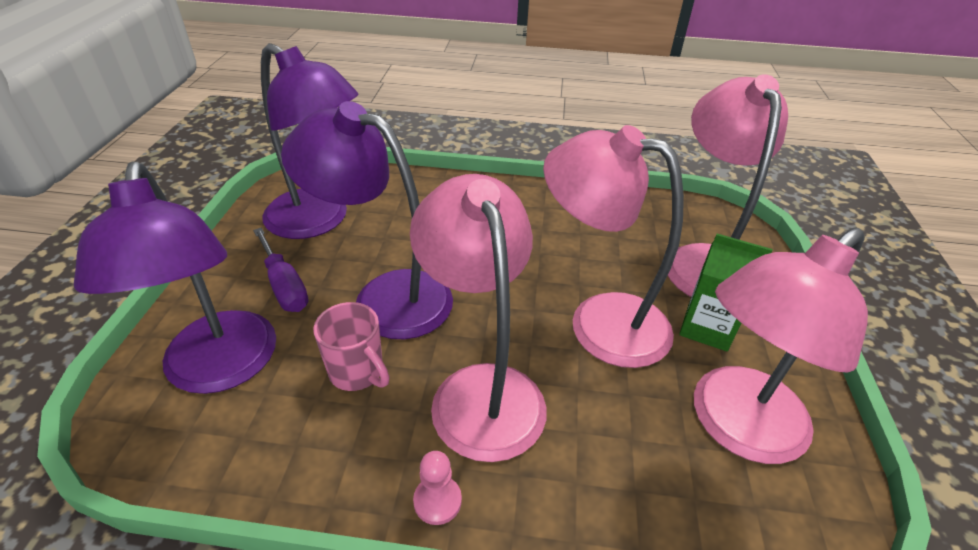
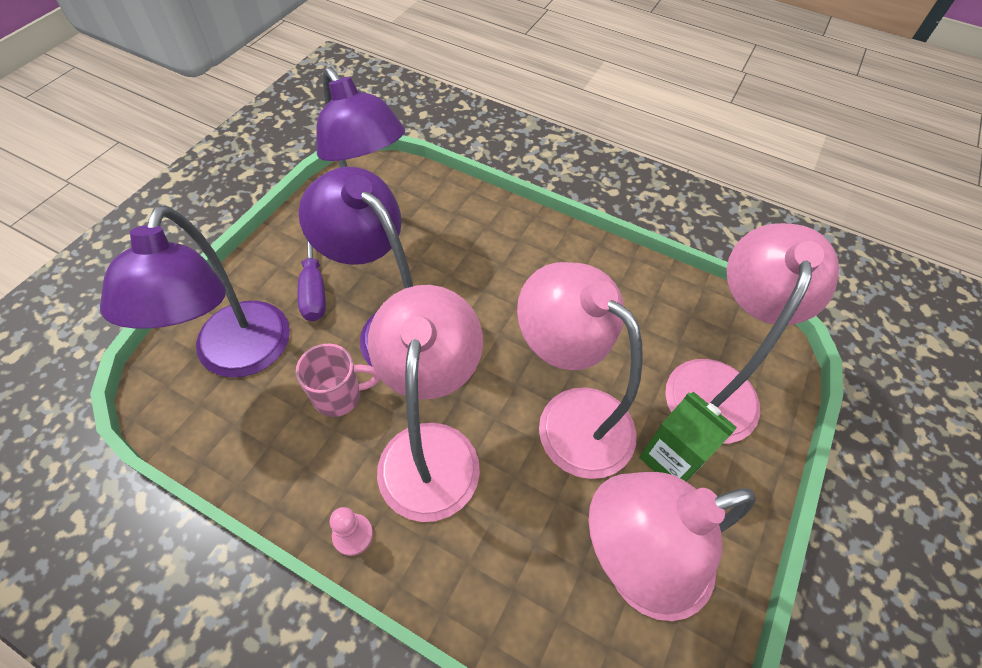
camera: 20 degrees right, 15 degrees up
pink mug [313,302,390,391] -> pink mug turned 75 degrees counterclockwise [296,344,380,417]

